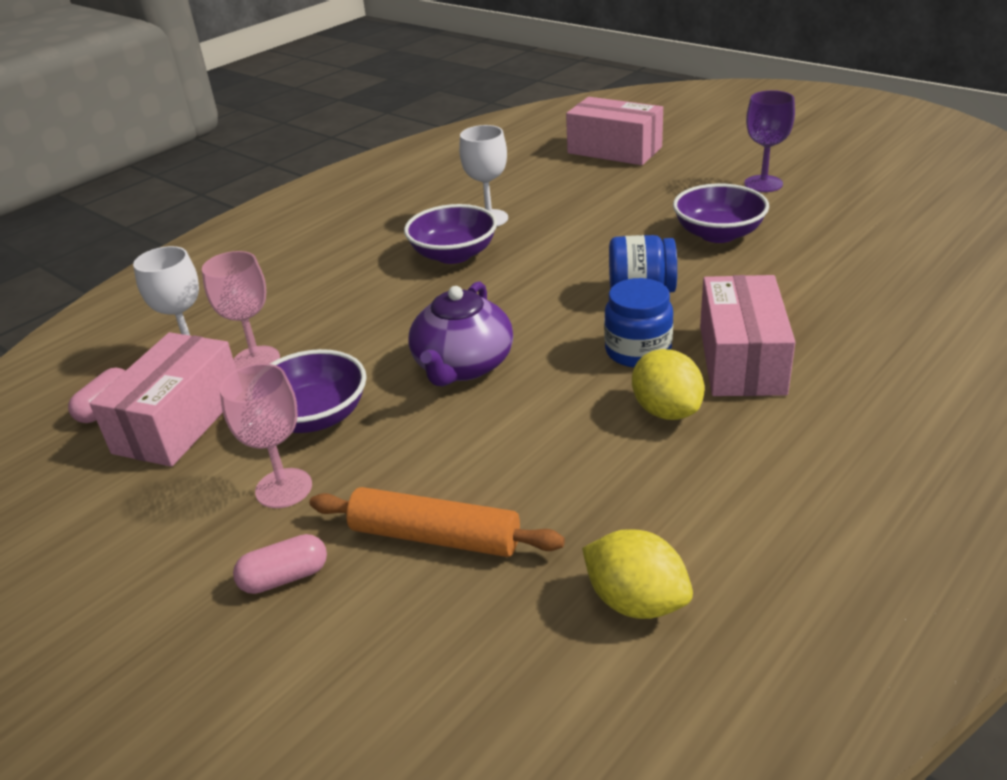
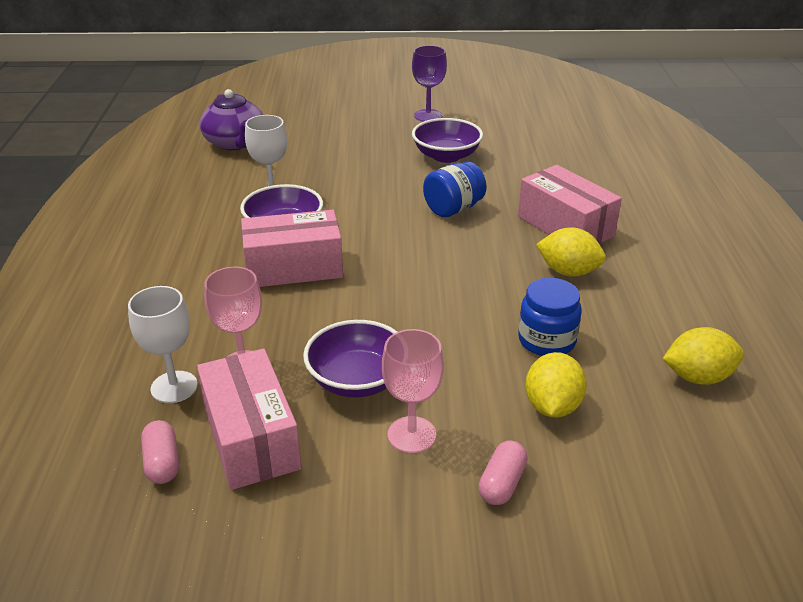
camera: 45 degrees left, 0 degrees up
orange rolling pin [309,487,565,557] -> yellow lemon [525,352,587,418]
purple teapot [408,281,513,386] -> purple teapot moved to [200,89,263,150]
pink box [566,97,663,165] -> pink box moved to [241,210,343,287]
blue jar [604,278,673,367] -> blue jar moved to [518,278,582,356]

